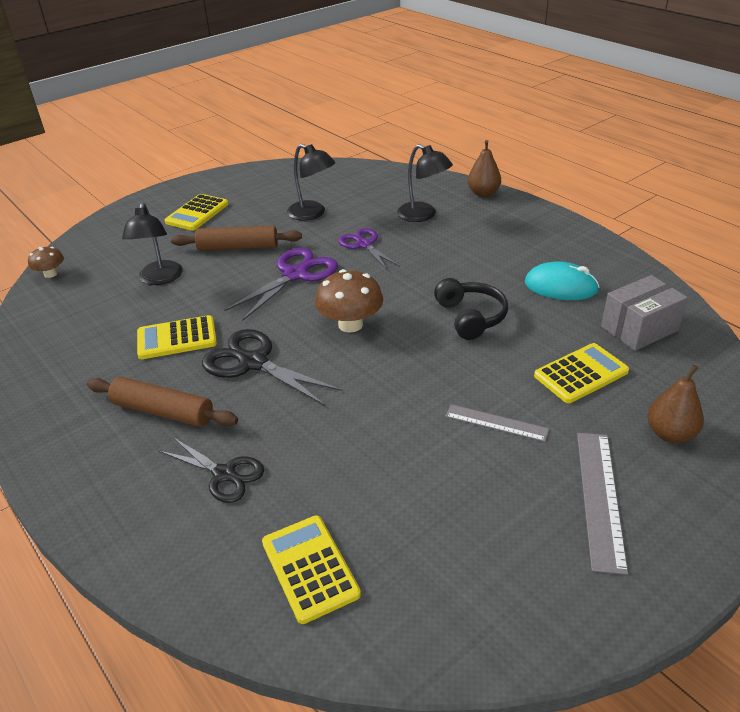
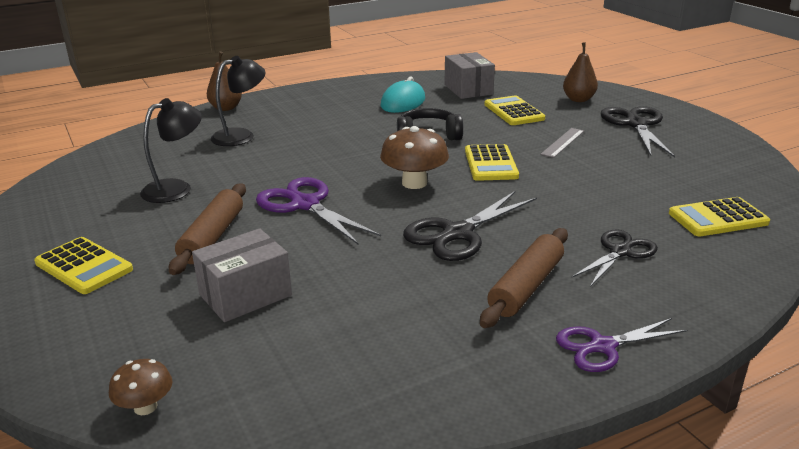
camera: 80 degrees left, 10 degrees down
black lamp [122,203,183,285] -> grey box [192,228,292,322]
yellow calculator [137,315,217,359] -> yellow calculator moved to [465,144,519,181]
purple scissors [338,228,400,270] -> purple scissors moved to [556,318,687,372]
grey ruler [577,433,628,575] -> black scissors [600,106,675,158]

